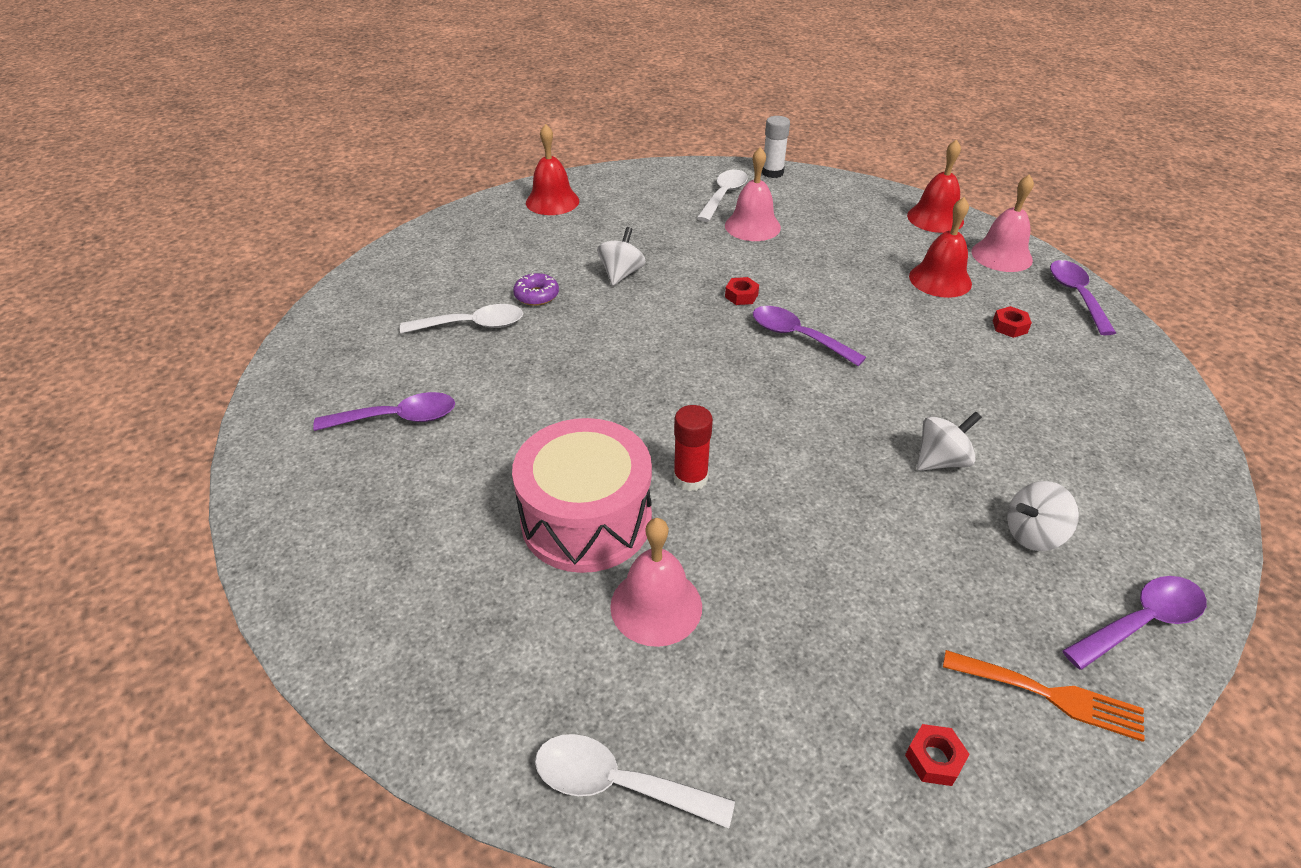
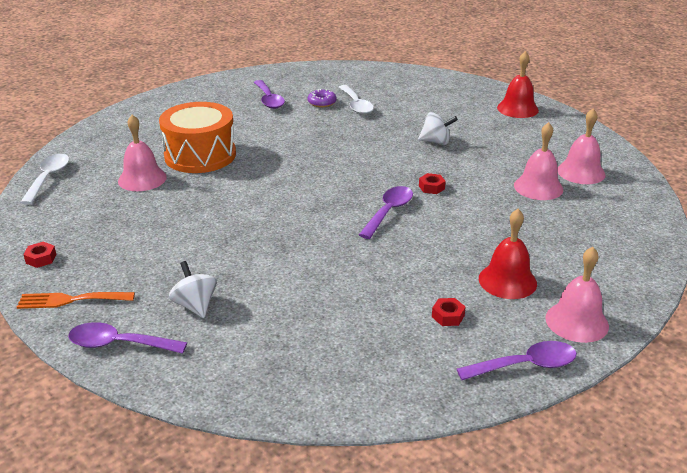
camera: 80 degrees right, 10 degrees down
pink drum [512,418,652,573] -> orange drum [159,102,236,173]
purple donut [513,273,559,306] -> purple donut moved to [307,89,337,108]
red glue stick [673,405,713,491] -> none
white spoon [697,169,748,222] -> pink bell [558,108,606,184]
white glue stick [761,116,790,178] -> none
red bell [907,139,964,233] -> none
white spinning top [917,411,982,471] -> none
orange fork [943,650,1145,742] -> orange fork turned 75 degrees clockwise [17,292,135,309]
purple spoon [1062,576,1207,670] -> purple spoon turned 135 degrees clockwise [68,322,187,354]

